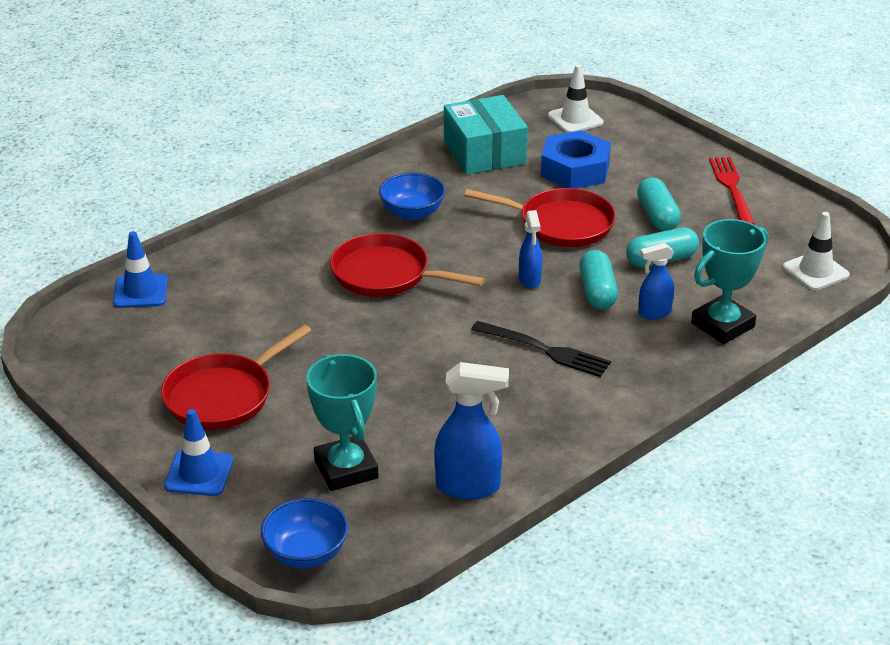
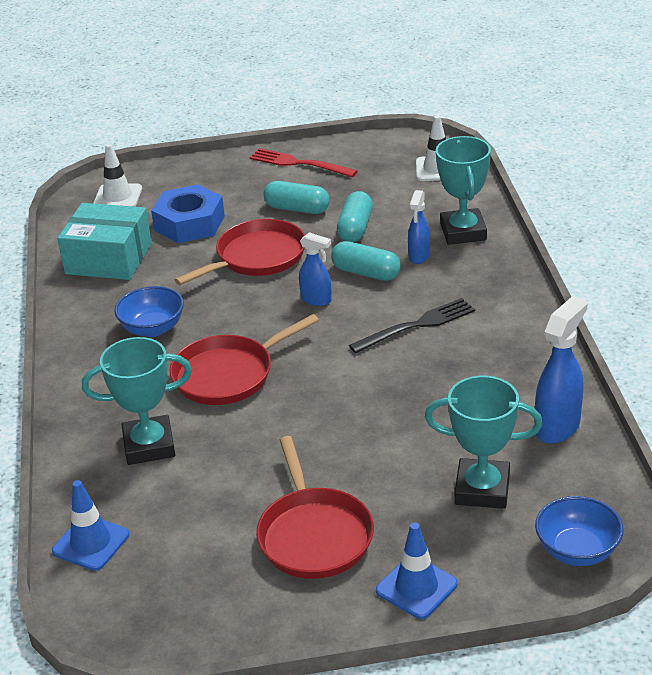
camera: 55 degrees left, 0 degrees up
none -> turquoise trophy [82,337,192,465]

